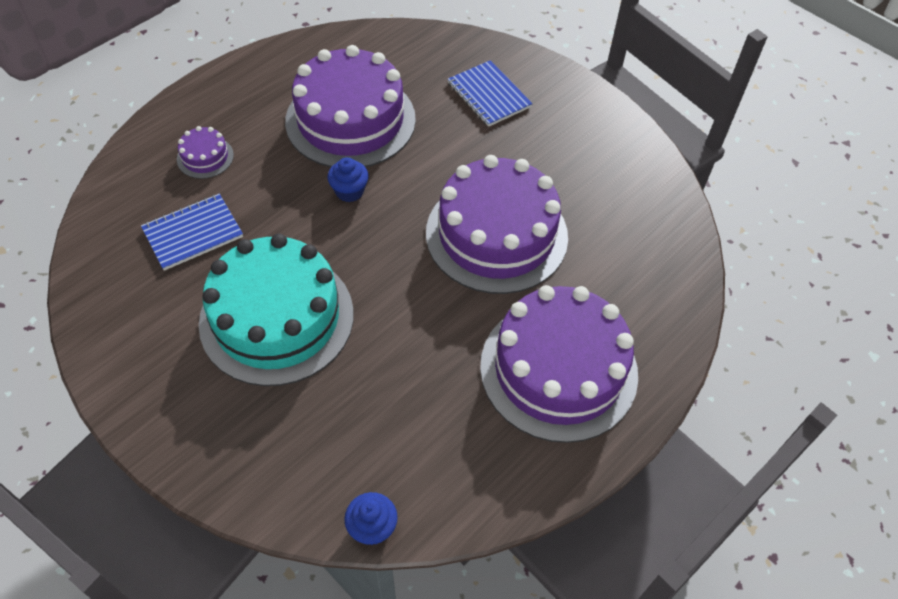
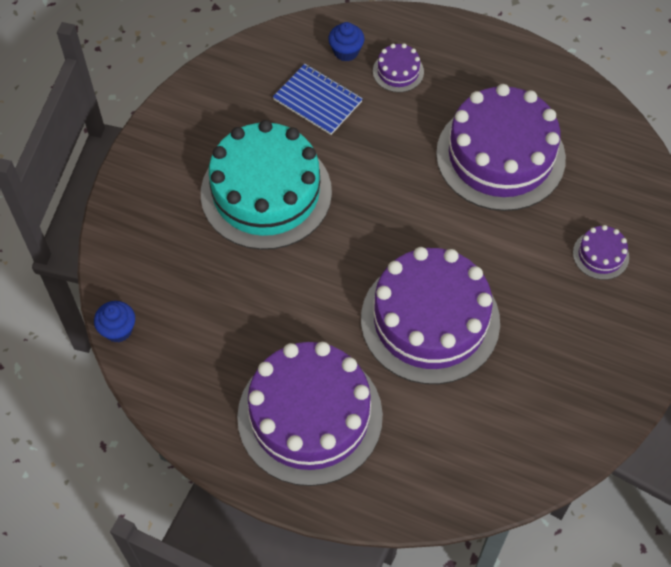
camera: 70 degrees right, 5 degrees up
blue cupcake [327,157,369,202] -> blue cupcake moved to [328,22,364,61]
blue notebook [448,60,533,127] -> purple cake [573,225,629,280]

